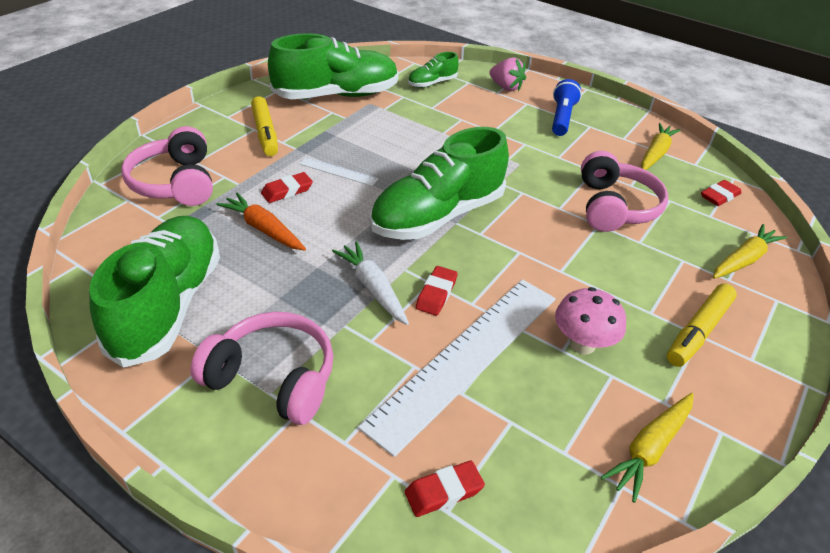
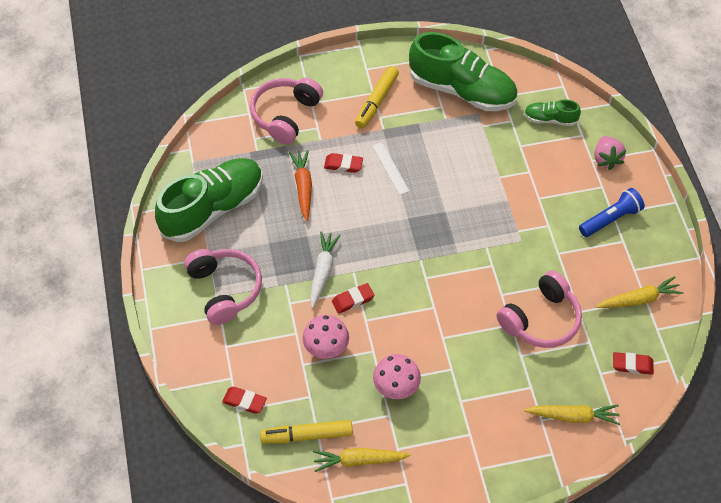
camera: 45 degrees right, 15 degrees up
white ruler [358,279,556,457] -> pink mushroom [302,315,349,359]
green shoe [370,127,509,240] -> none
yellow marker [667,284,737,367] -> yellow marker moved to [260,420,353,444]

